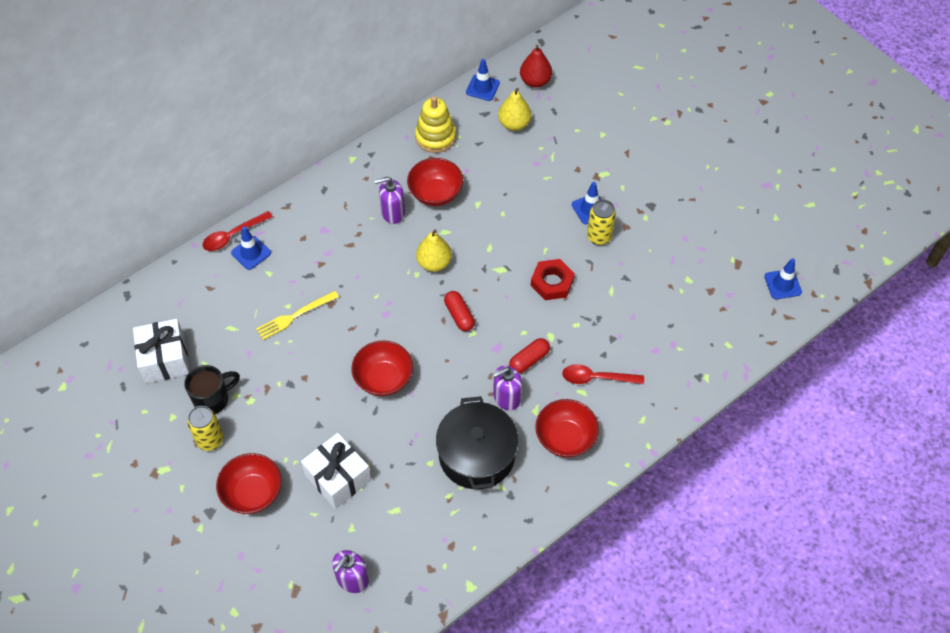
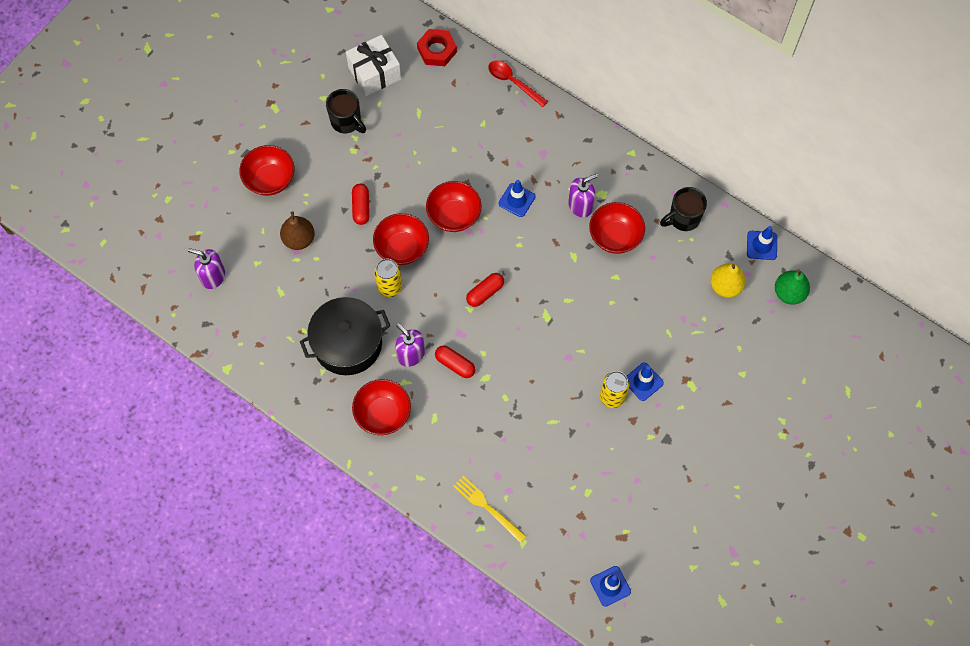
camera: 75 degrees right, 10 degrees up
yellow can [187,406,224,451] -> yellow can moved to [374,259,402,297]
blue traffic cone [231,226,271,270] -> blue traffic cone moved to [499,180,536,217]
yellow fork [256,291,339,340] -> yellow fork moved to [453,476,526,543]
white gift [301,433,371,509] -> brown pear [280,211,315,250]
purple soap dispenser [375,176,405,224] -> purple soap dispenser turned 90 degrees clockwise [568,173,598,218]
yellow stacking toy [415,96,456,153] -> black mug [660,187,707,231]
yellow pear [416,229,452,272] -> none
red pear [520,44,552,88] -> green pear [775,269,810,305]
red nut [531,259,575,300] -> red nut moved to [417,29,457,66]
red spoon [562,364,644,384] -> none
none -> red capsule [352,184,370,225]
none -> red bowl [426,181,482,232]

